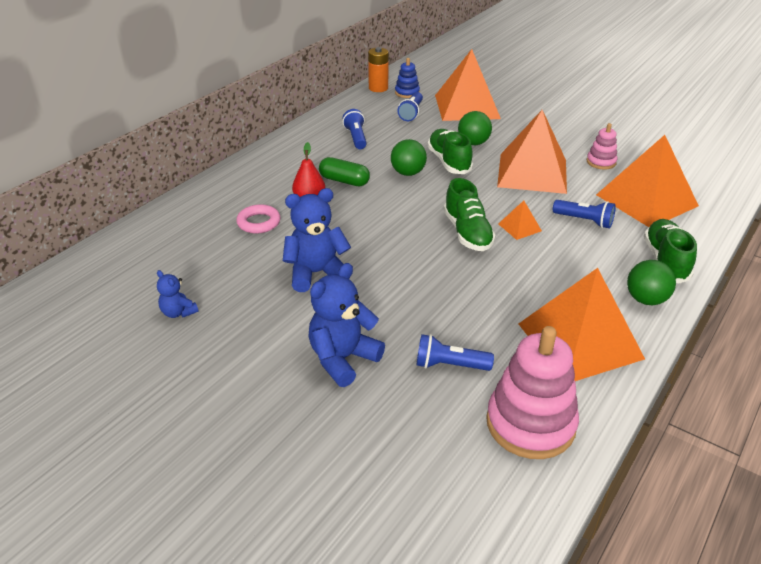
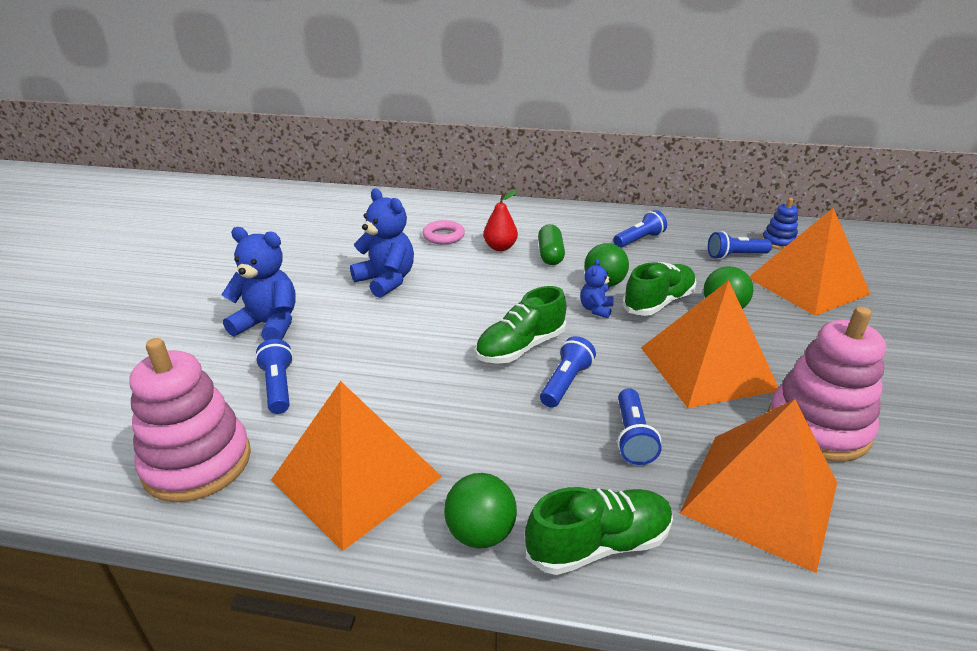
camera: 65 degrees right, 5 degrees down
blue teddy bear [157,270,199,318] -> blue teddy bear moved to [580,259,614,318]
orange battery [368,47,389,92] -> none
orange pyramid [498,200,542,240] -> blue flashlight [540,336,596,408]
pink stacking toy [587,123,618,170] -> pink stacking toy [768,307,886,462], size x1.95

